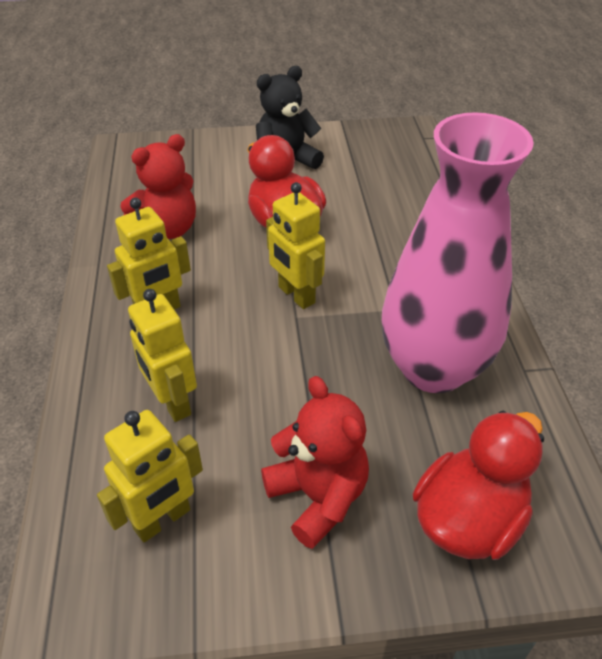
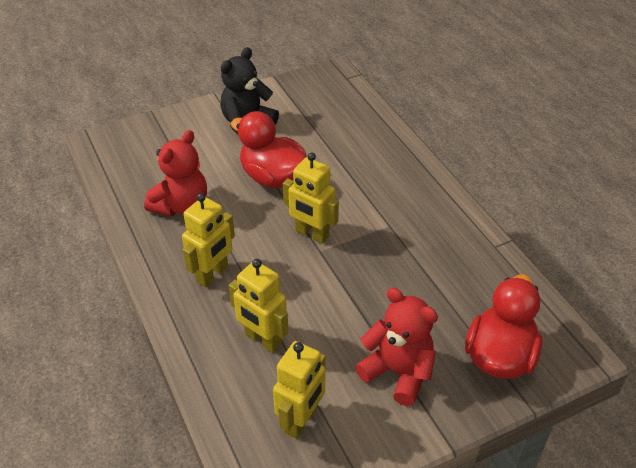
camera: 20 degrees left, 0 degrees up
pink vase [382,112,534,393] -> none

